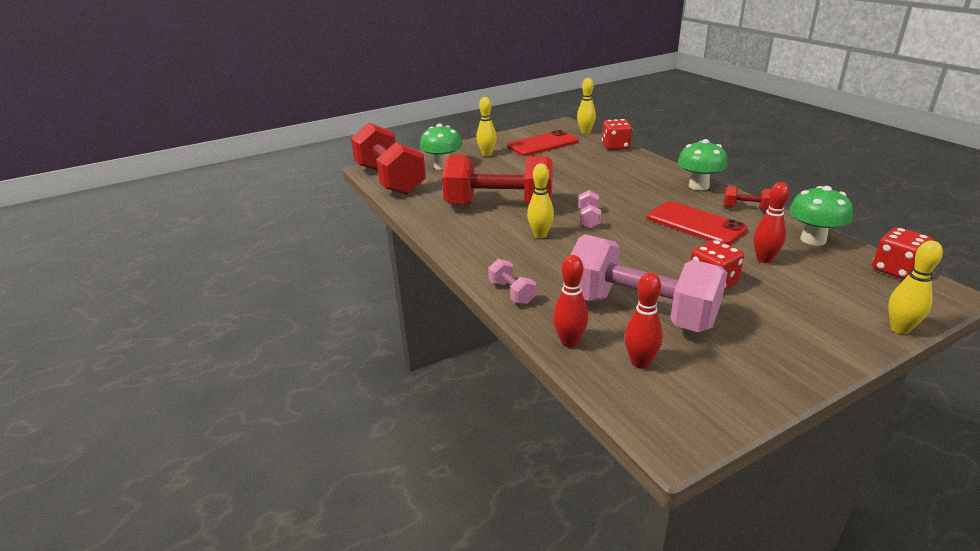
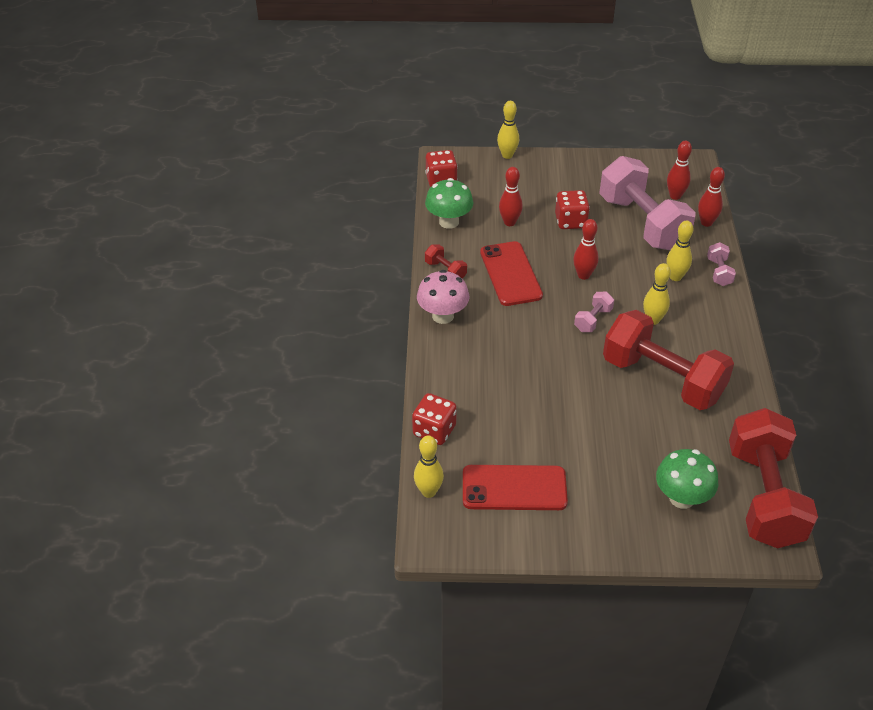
camera: 150 degrees left, 15 degrees up
yellow bowling pin [477,97,497,156] -> yellow bowling pin moved to [666,221,693,281]
green mushroom [678,139,728,191] -> pink mushroom [417,270,470,324]
none -> red bowling pin [573,219,599,280]

